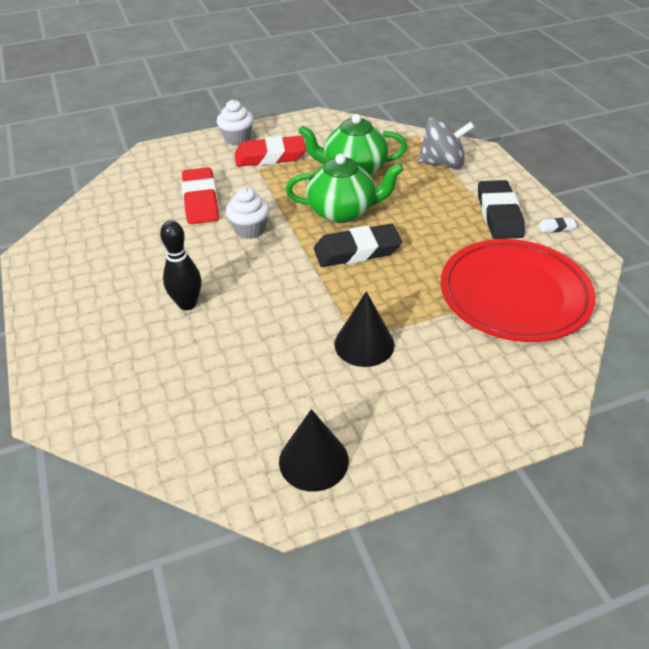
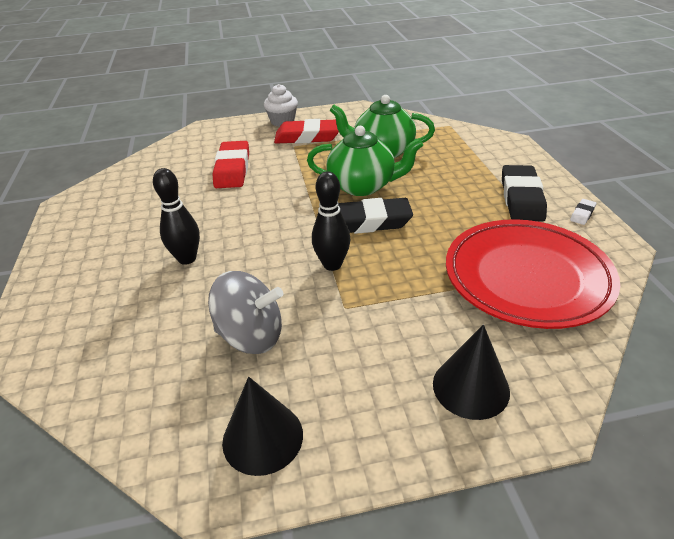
camera: 10 degrees right, 5 degrees down
white cupcake [226,187,270,239] -> none
black cone [334,291,395,367] -> black cone moved to [433,324,510,420]
grey spinning top [418,117,474,169] -> grey spinning top moved to [208,271,283,354]
white eraser [538,218,577,232] -> white eraser turned 60 degrees counterclockwise [570,199,597,225]
none -> black bowling pin [312,171,351,271]

